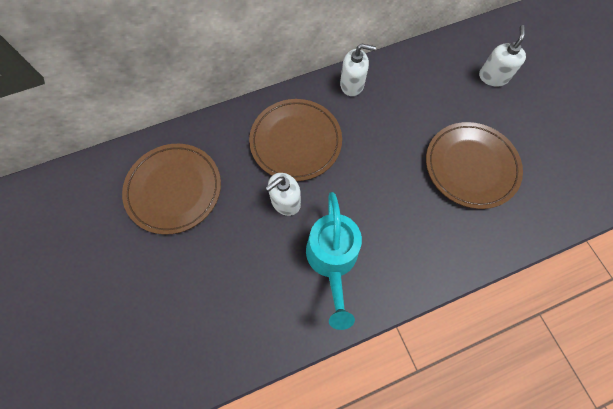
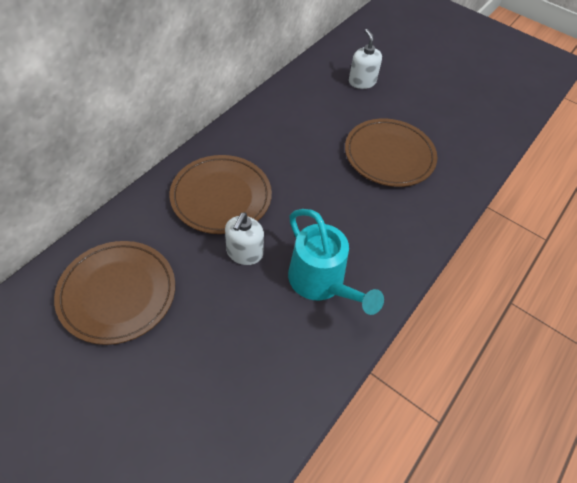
camera: 35 degrees left, 15 degrees down
white soap dispenser [340,44,376,96] -> none

